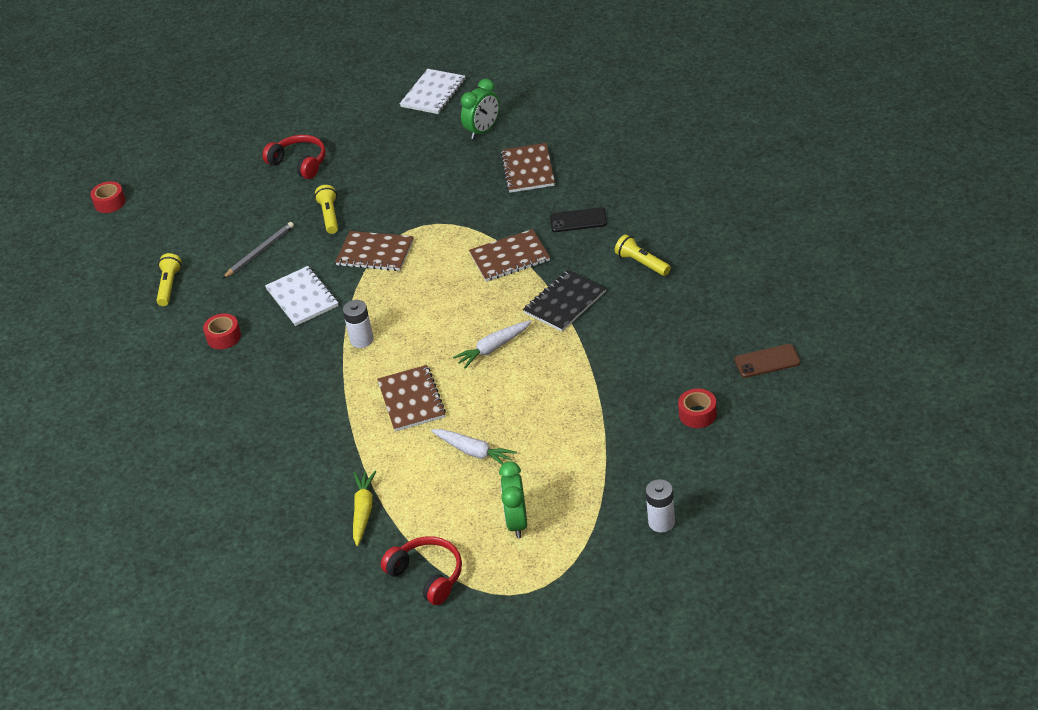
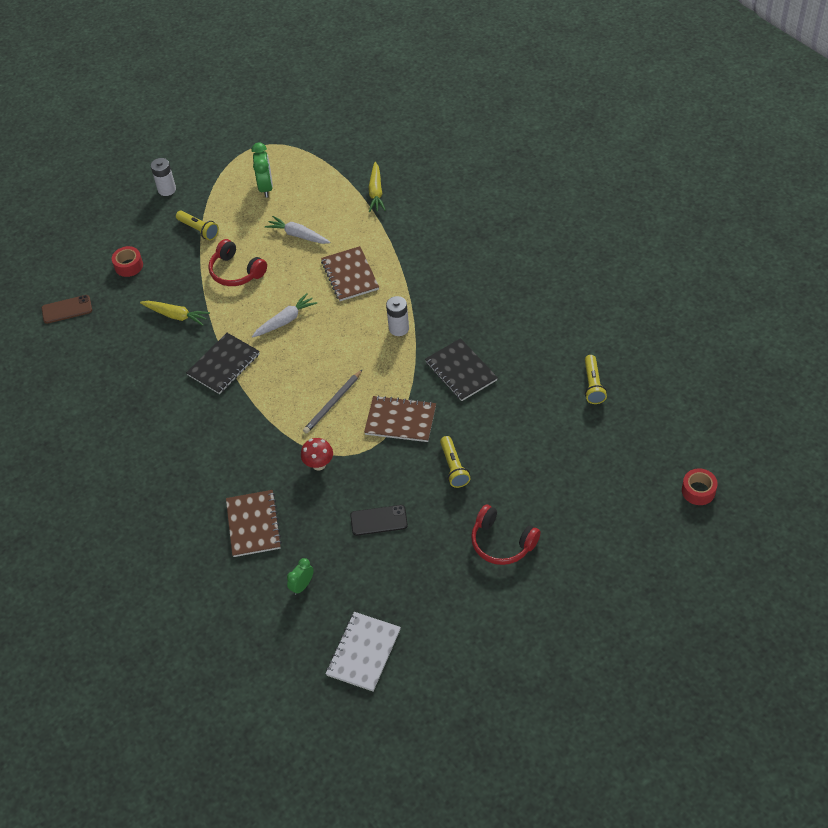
camera: 175 degrees right, 10 degrees up
red tape [203,313,241,349] -> none
grey pencil [222,222,294,279] -> grey pencil moved to [303,369,363,434]
white notebook [265,266,338,326] -> black notebook [425,338,498,401]
red headphones [381,536,462,605] -> red headphones moved to [208,239,267,286]
green clock [461,79,499,139] -> green clock [287,558,314,595], size x0.63
brown notebook [469,229,550,282] -> none
black phone [550,207,607,232] -> black phone moved to [350,505,408,536]
yellow flashlight [615,234,671,276] -> yellow flashlight moved to [176,210,219,240]
none -> yellow carrot [140,301,210,326]
none -> red mushroom [301,438,333,471]

